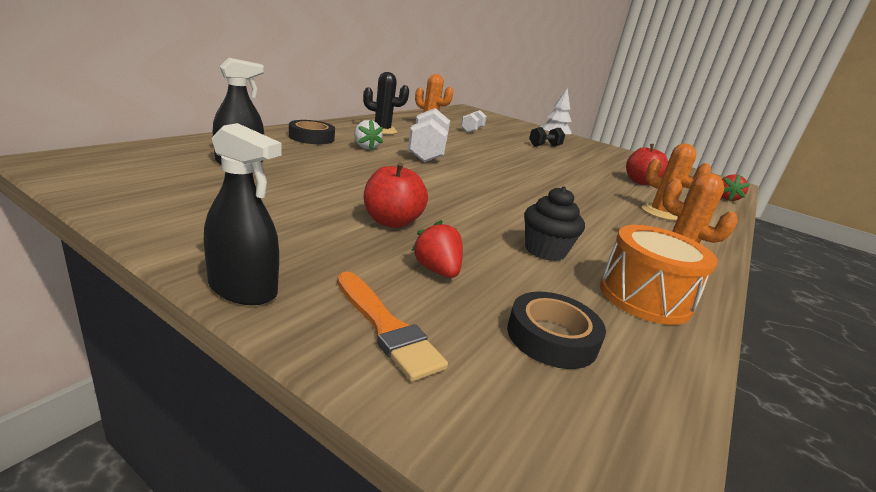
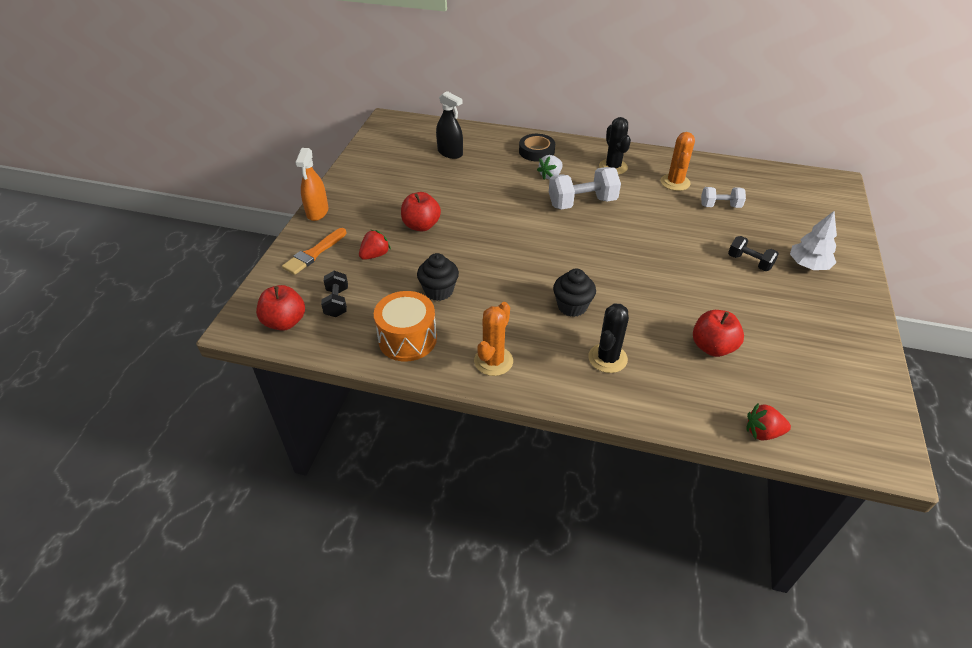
camera: 75 degrees right, 20 degrees up
black spray bottle [204,123,282,305] -> orange spray bottle [295,148,328,221]
black tape [507,292,606,369] -> black dumbbell [321,271,348,317]
orange cactus [642,144,711,220] -> black cactus [588,303,629,373]
none -> red apple [256,285,305,331]
none -> black cupcake [553,269,596,317]

